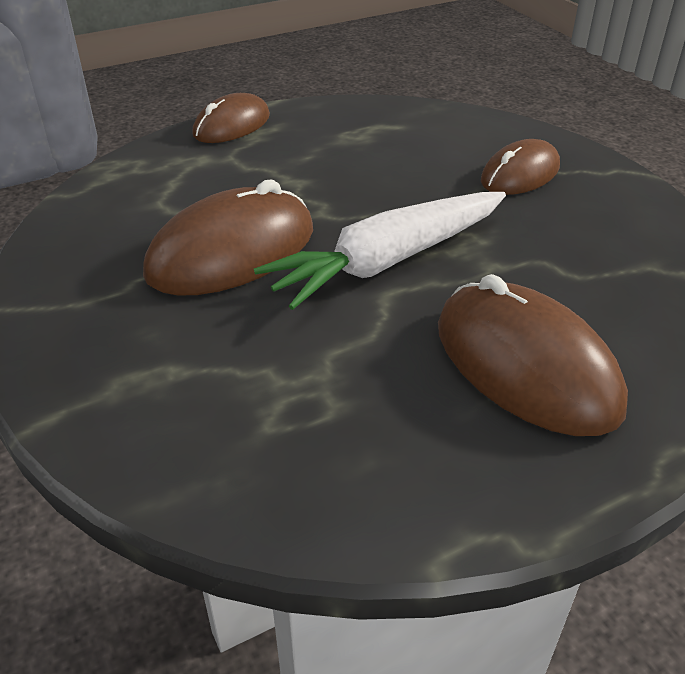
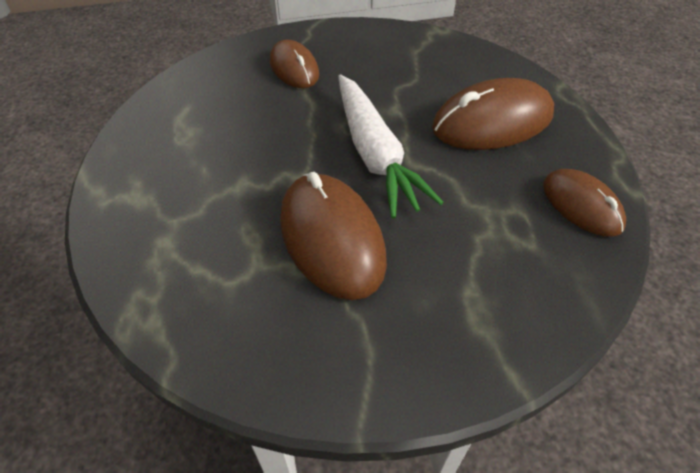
camera: 75 degrees left, 10 degrees up
brown mouse [192,93,270,143] -> brown mouse moved to [543,169,626,236]

